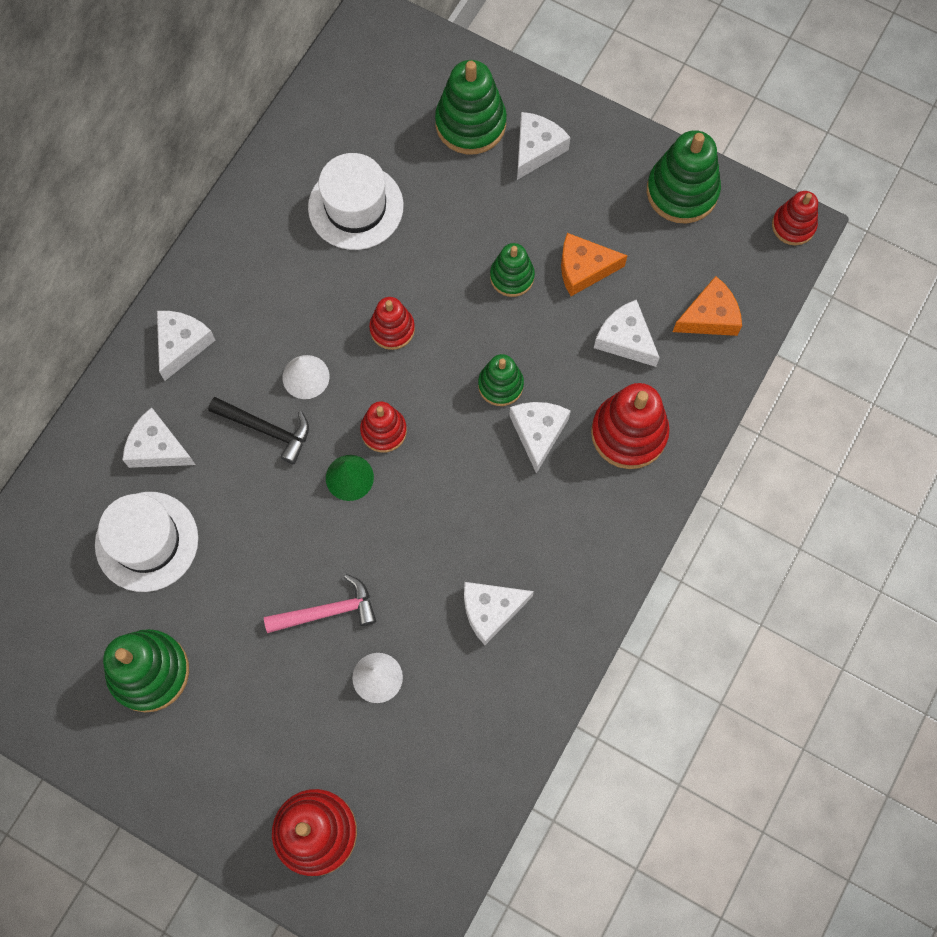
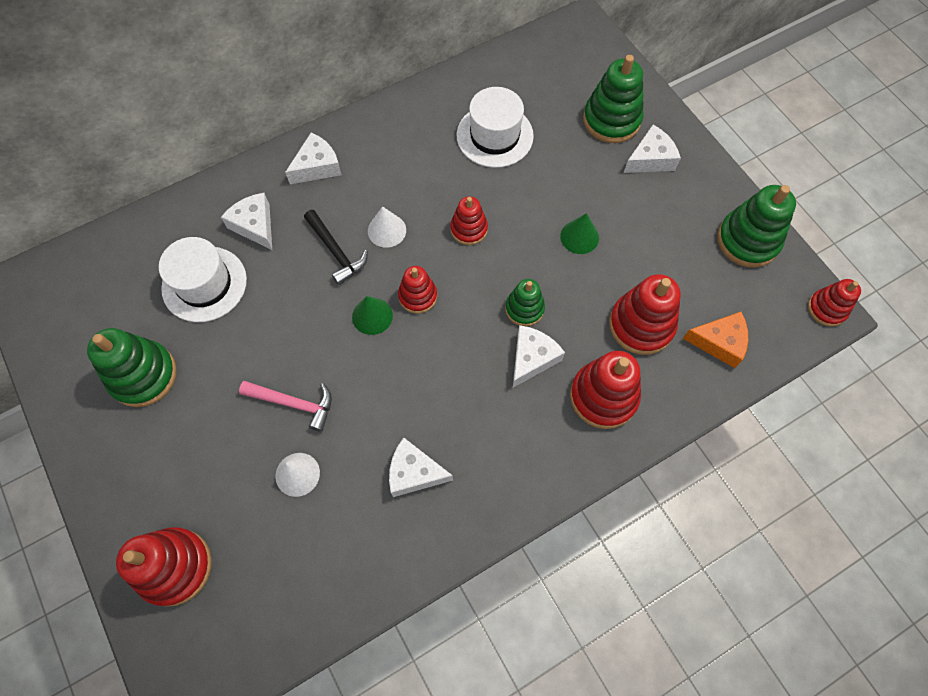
camera: 30 degrees right, 5 degrees down
green stacking toy [490,243,535,297] -> green cone [560,213,599,254]
orange cheese [561,233,628,296] -> none
white cheese [594,299,660,367] -> red stacking toy [609,274,681,355]

